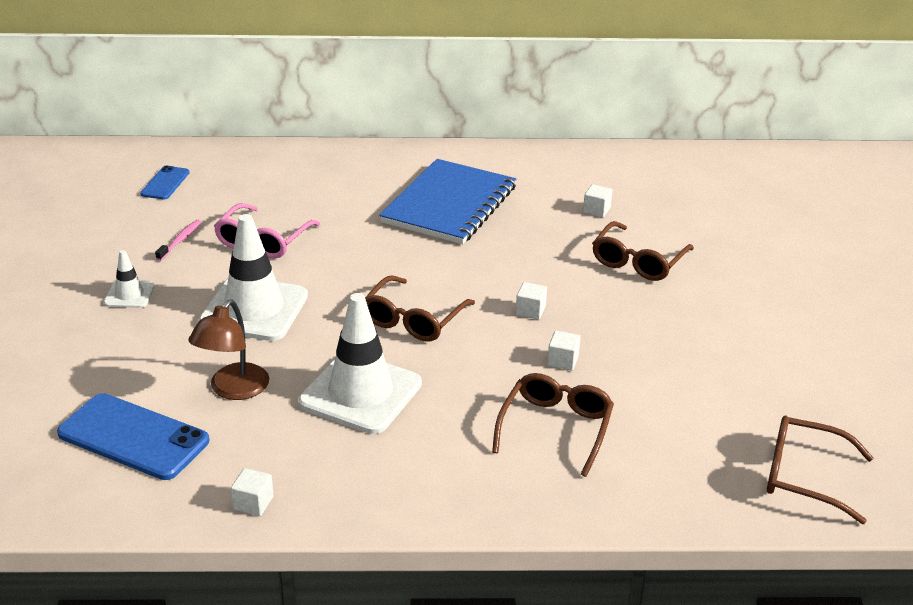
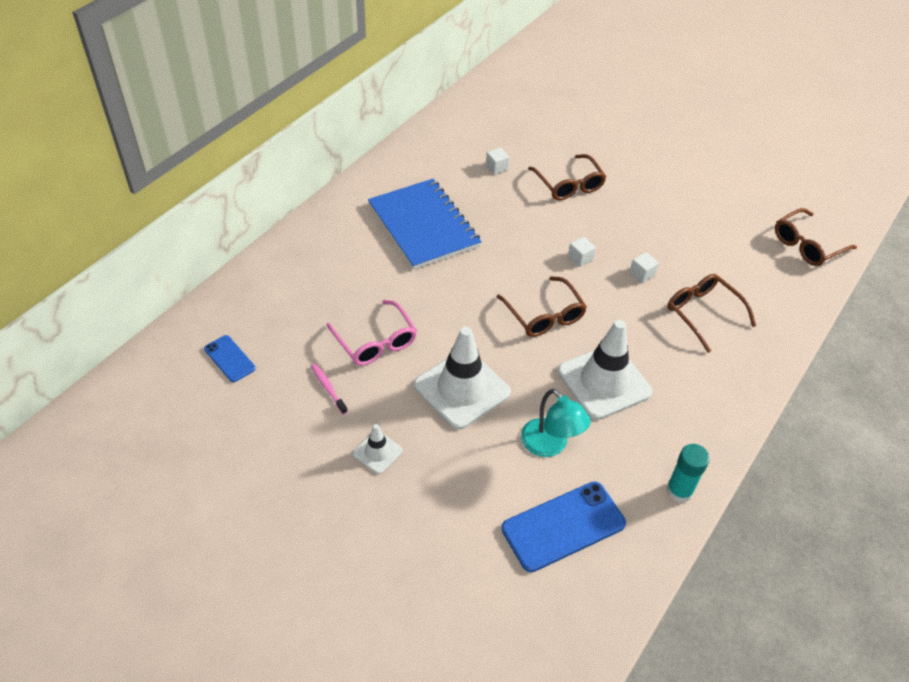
camera: 55 degrees left, 15 degrees up
brown lamp [188,300,269,400] -> turquoise lamp [521,389,591,457]
white cube [231,468,274,516] -> turquoise glue stick [666,444,710,503]

